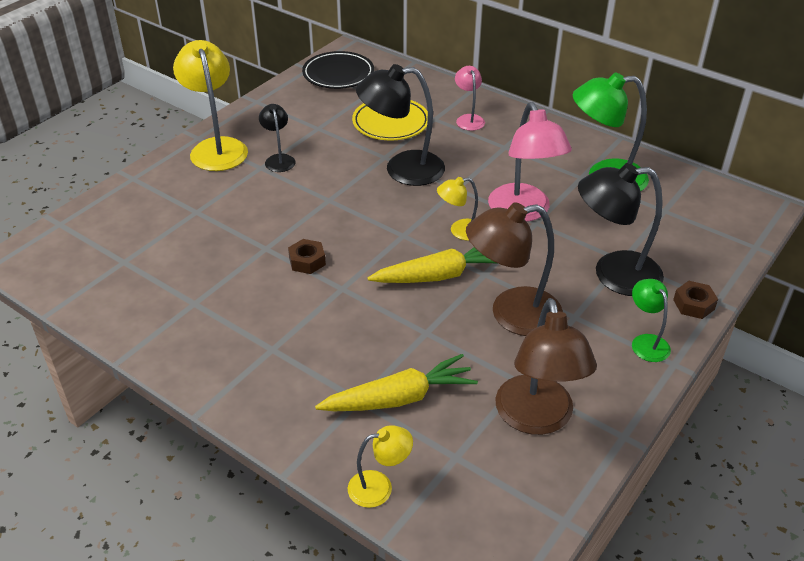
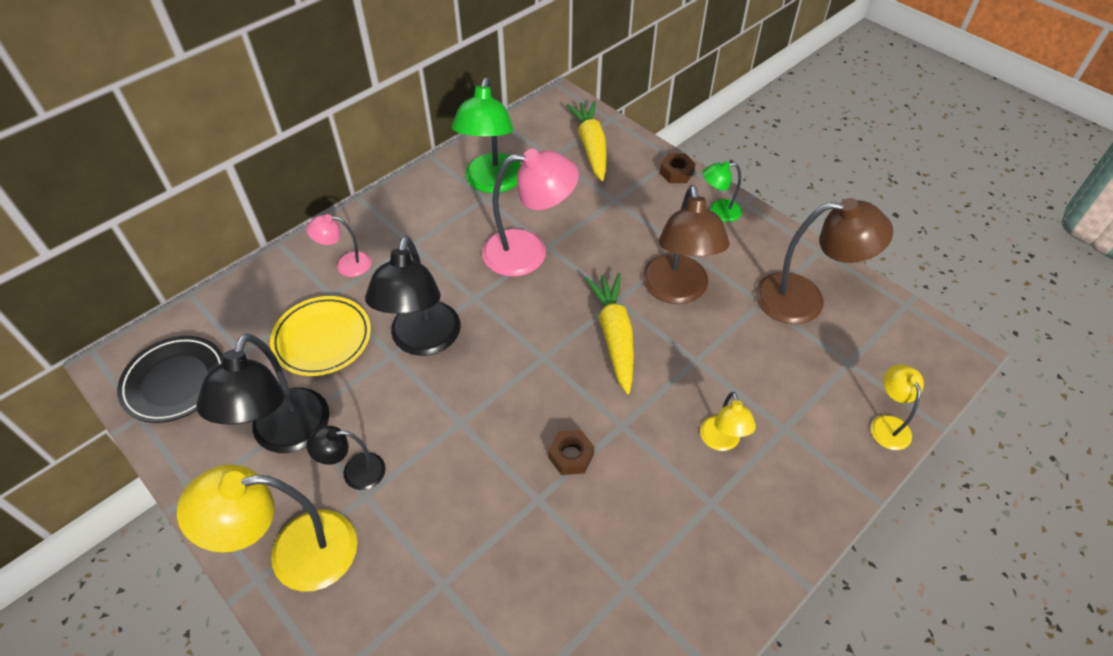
camera: 80 degrees left, 10 degrees up
yellow carrot [315,354,478,411] -> yellow carrot moved to [566,101,607,181]
yellow lamp [437,177,478,241] -> yellow lamp moved to [700,392,756,451]
black lamp [578,163,664,296] -> black lamp moved to [196,334,329,453]

